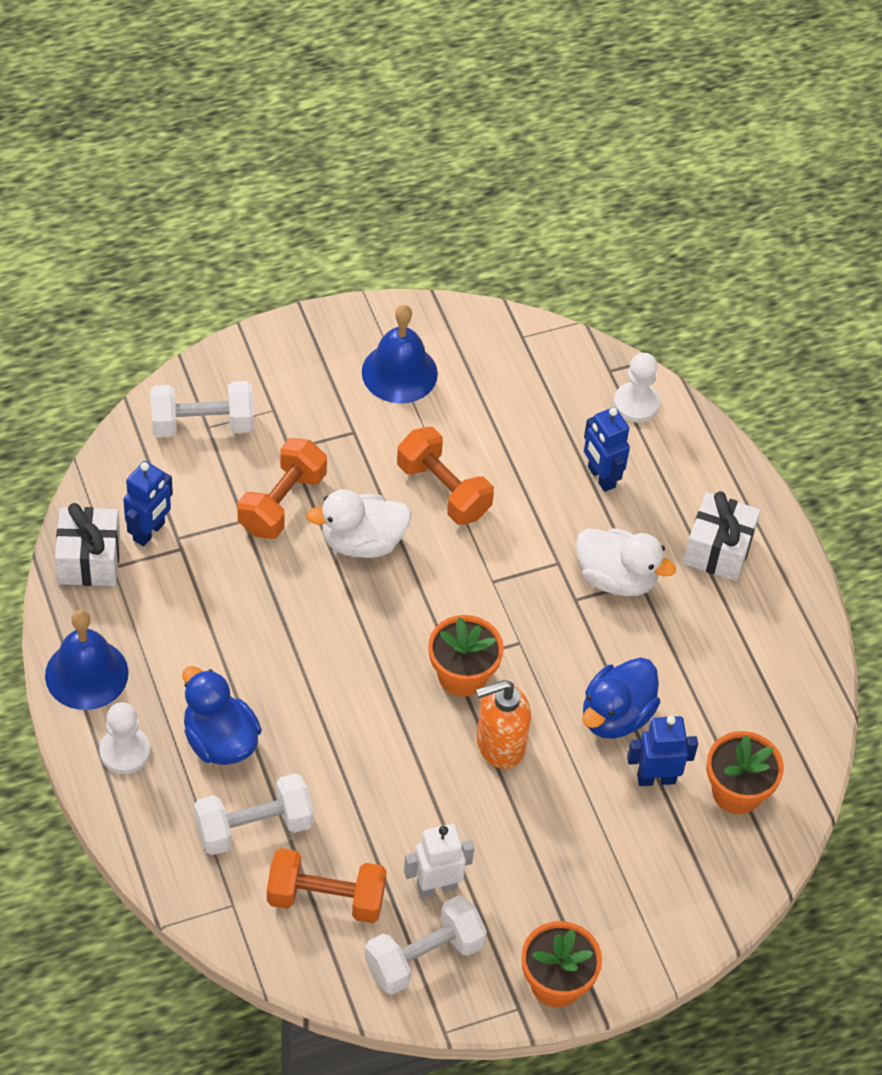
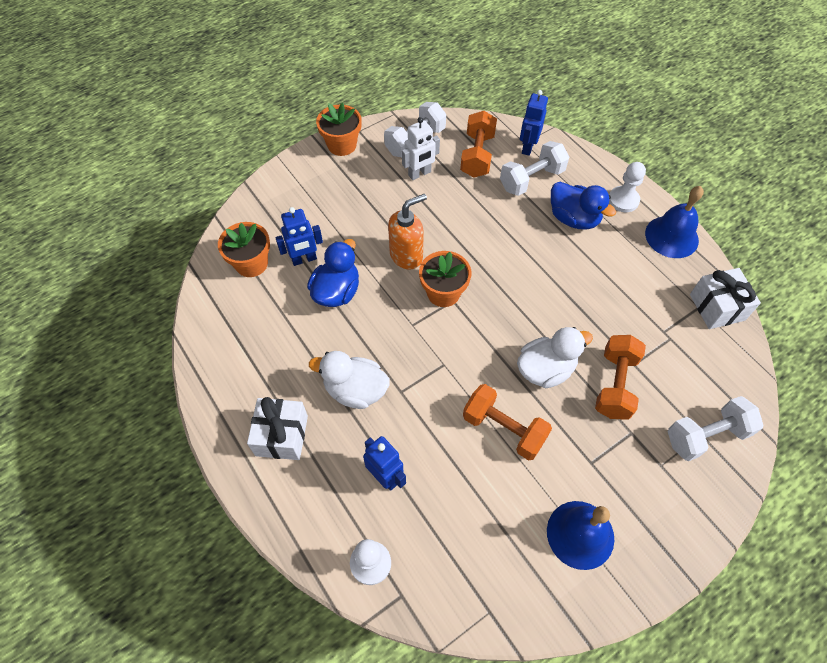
camera: 170 degrees right, 5 degrees up
blue robot [123,461,173,546] -> blue robot moved to [520,90,548,156]
orange dumbbell [267,848,387,923] -> orange dumbbell turned 75 degrees counterclockwise [460,111,497,177]

